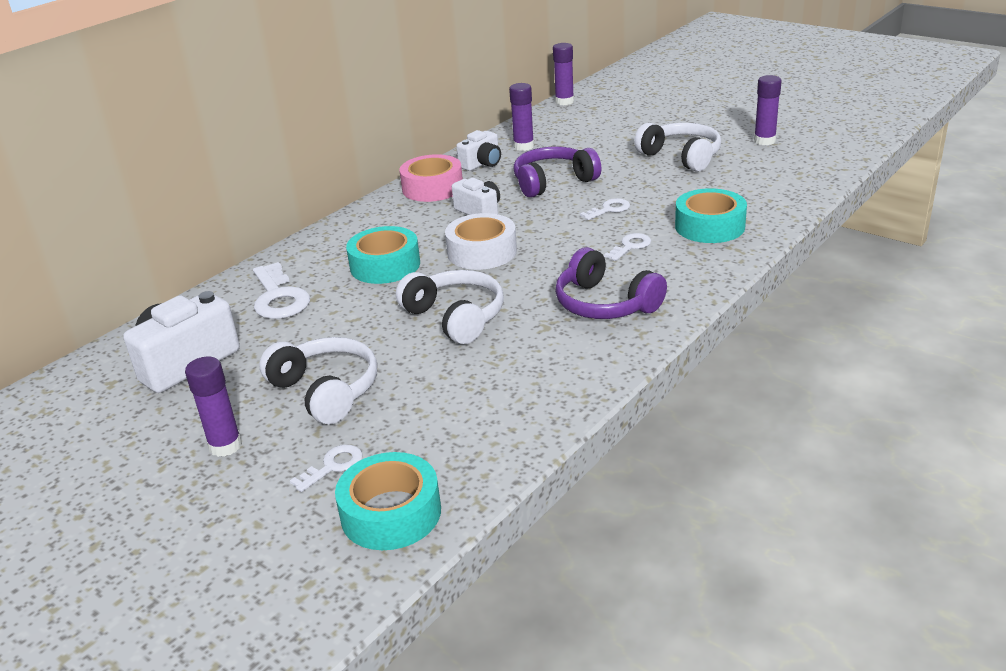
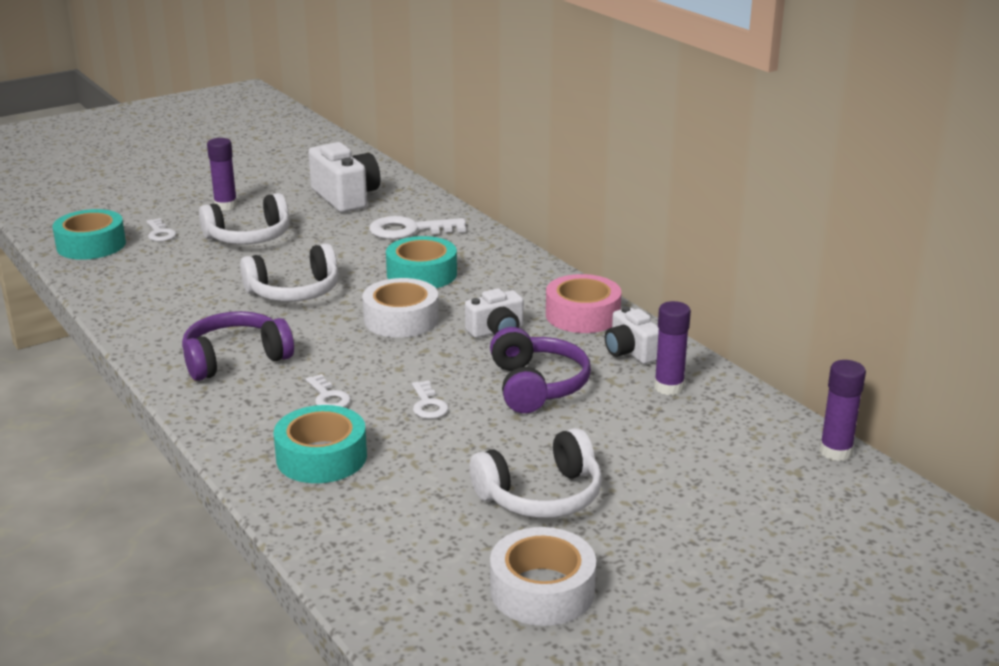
camera: 105 degrees right, 5 degrees down
purple glue stick [754,75,782,145] -> white tape [490,527,596,626]

